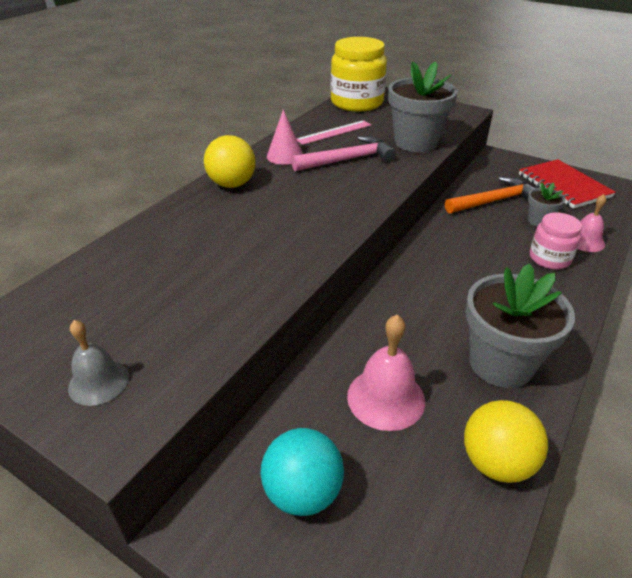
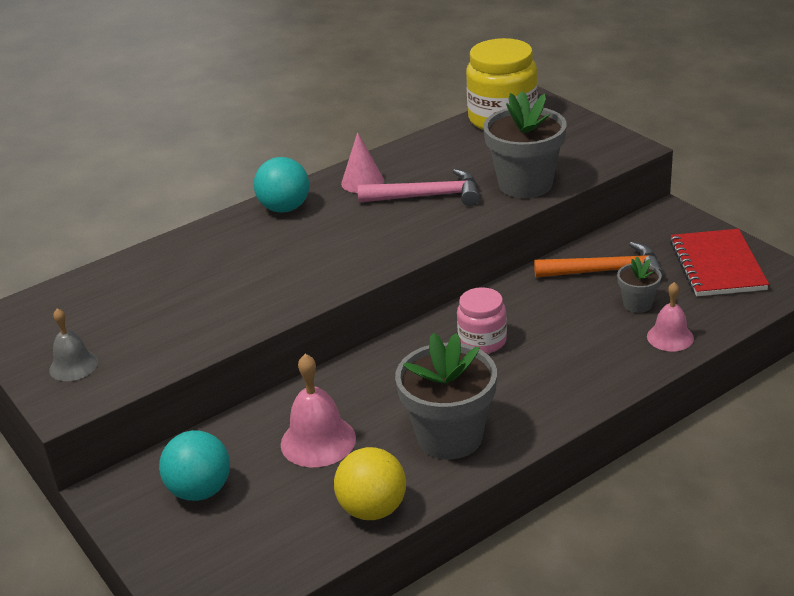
camera: 25 degrees right, 5 degrees down
yellow ball [204,135,255,188] -> turquoise ball [254,157,309,213]
pink ruler [297,120,371,145] -> none
pink jar [529,212,582,269] -> pink jar moved to [457,287,507,354]

